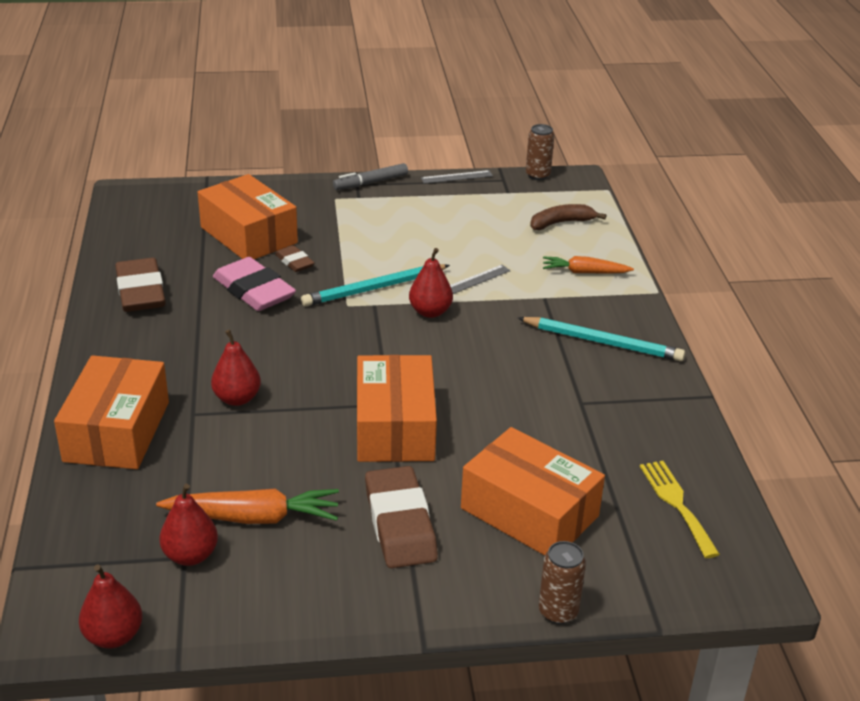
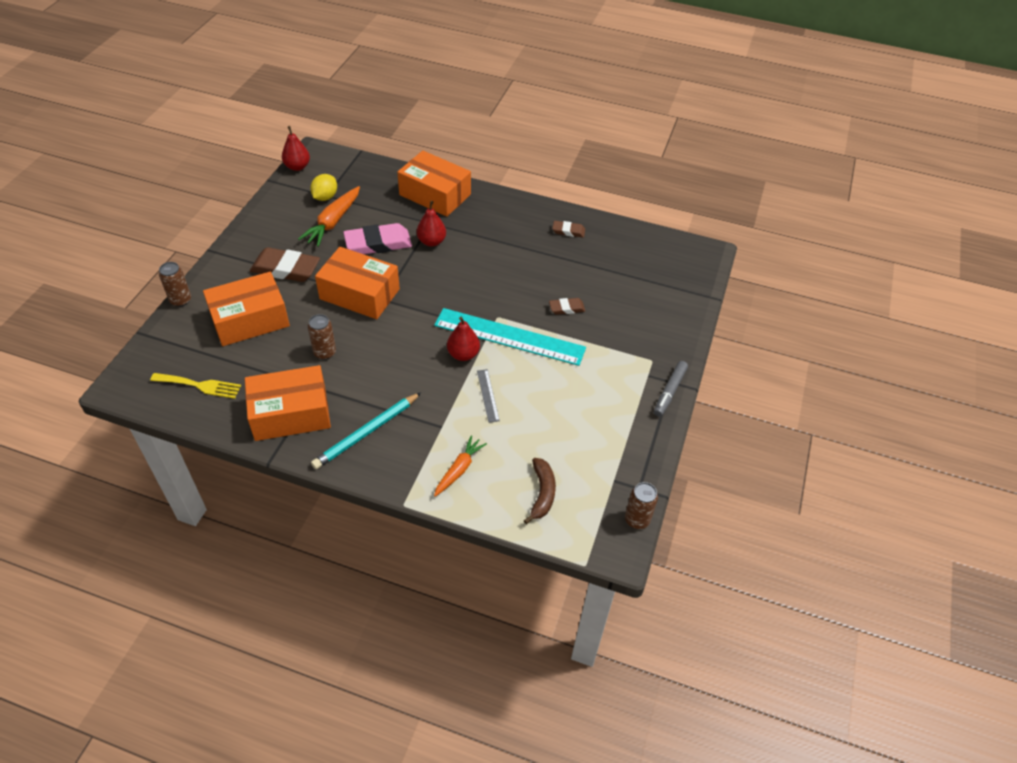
camera: 115 degrees right, 15 degrees up
brown eraser [115,258,165,312] -> brown eraser [552,221,585,238], size x0.52
red pear [159,484,218,566] -> yellow lemon [310,174,337,201]
orange box [198,174,298,259] -> orange box moved to [245,365,331,441]
pink eraser [213,257,296,311] -> pink eraser moved to [343,223,412,254]
turquoise pencil [301,264,450,307] -> turquoise ruler [434,308,586,366]
grey marker [333,163,408,190] -> grey marker turned 150 degrees counterclockwise [654,361,688,417]
grey ruler [421,170,493,184] -> none
none -> brown can [308,314,336,360]

